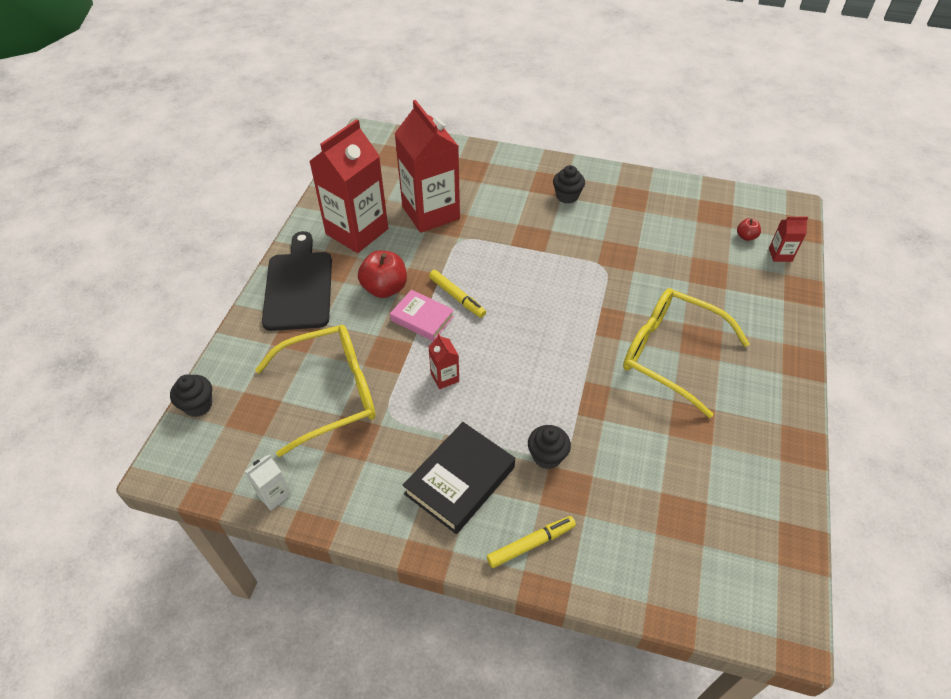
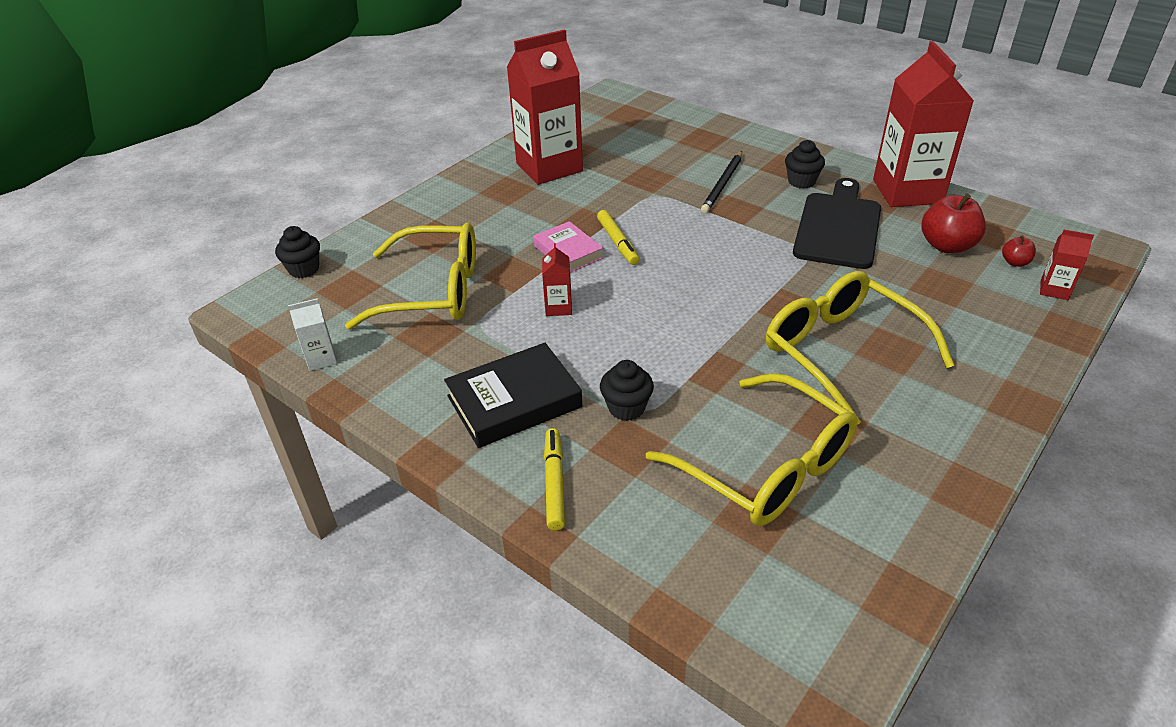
camera: 25 degrees right, 10 degrees down
black cutting board [262,231,332,331] -> black cutting board moved to [793,178,881,269]
red apple [358,251,407,298] -> red apple moved to [921,193,986,253]
red carton [394,100,460,233] -> red carton moved to [873,41,974,207]
yellow marker [487,516,576,568] -> yellow marker turned 90 degrees counterclockwise [544,428,565,531]
none -> yellow glasses [646,373,858,526]
none -> black pencil [701,151,742,213]

